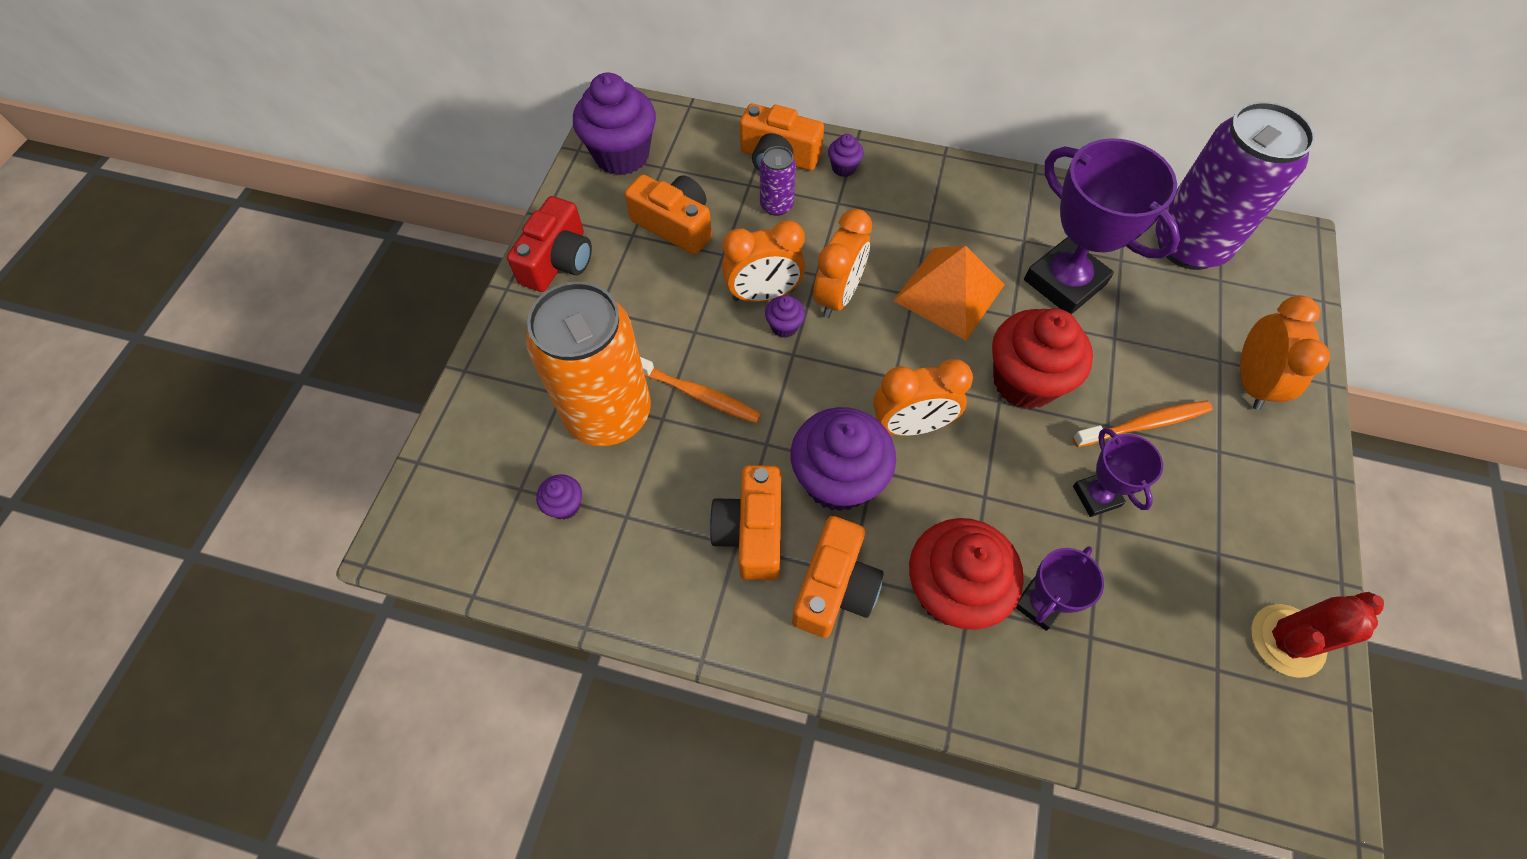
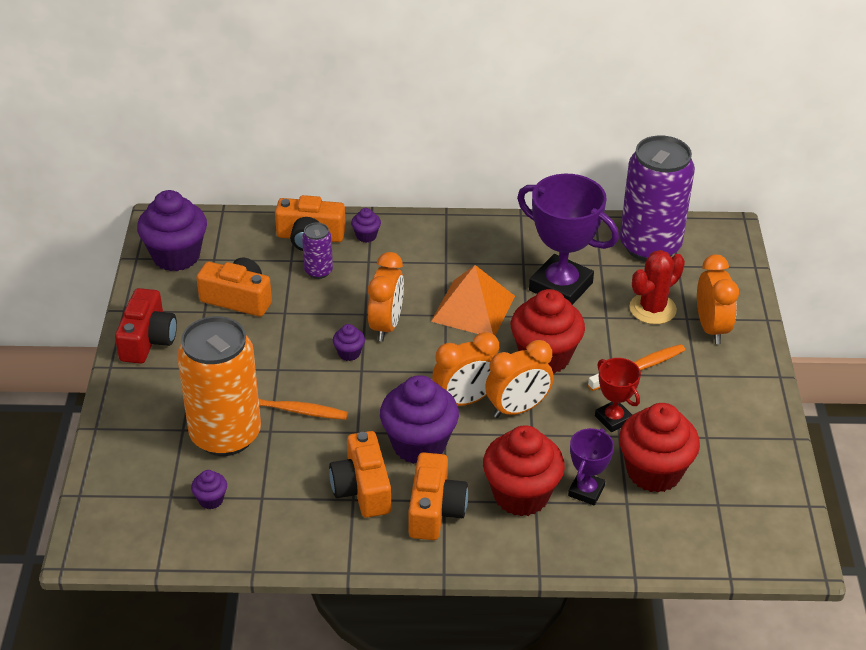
camera: 15 degrees left, 20 degrees down
orange clock [722,220,806,302] -> orange clock moved to [485,340,554,418]
purple trophy [1073,428,1163,517] -> red trophy [595,358,641,432]
red cactus [1251,592,1384,678] -> red cactus moved to [629,250,685,324]
none -> red cupcake [619,403,700,493]

